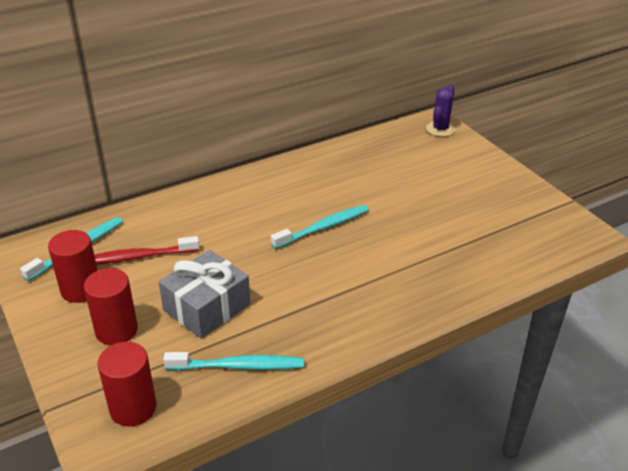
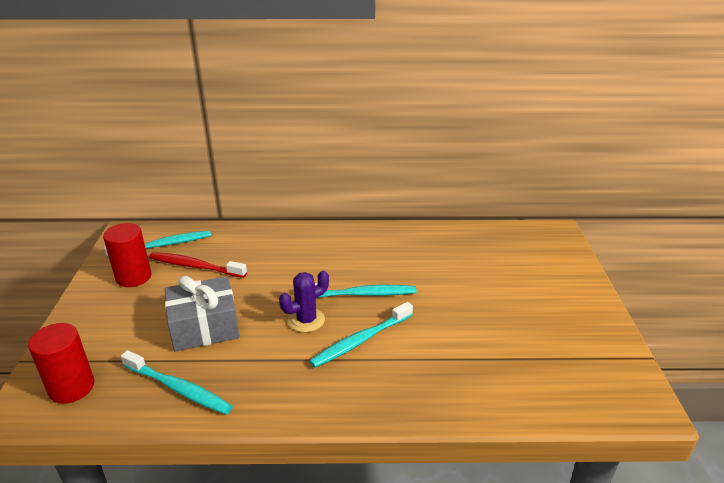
camera: 30 degrees right, 5 degrees down
red cylinder [84,268,138,345] -> none
purple cactus [426,85,455,137] -> purple cactus moved to [279,270,329,332]
none -> turquoise toothbrush [309,302,413,368]

